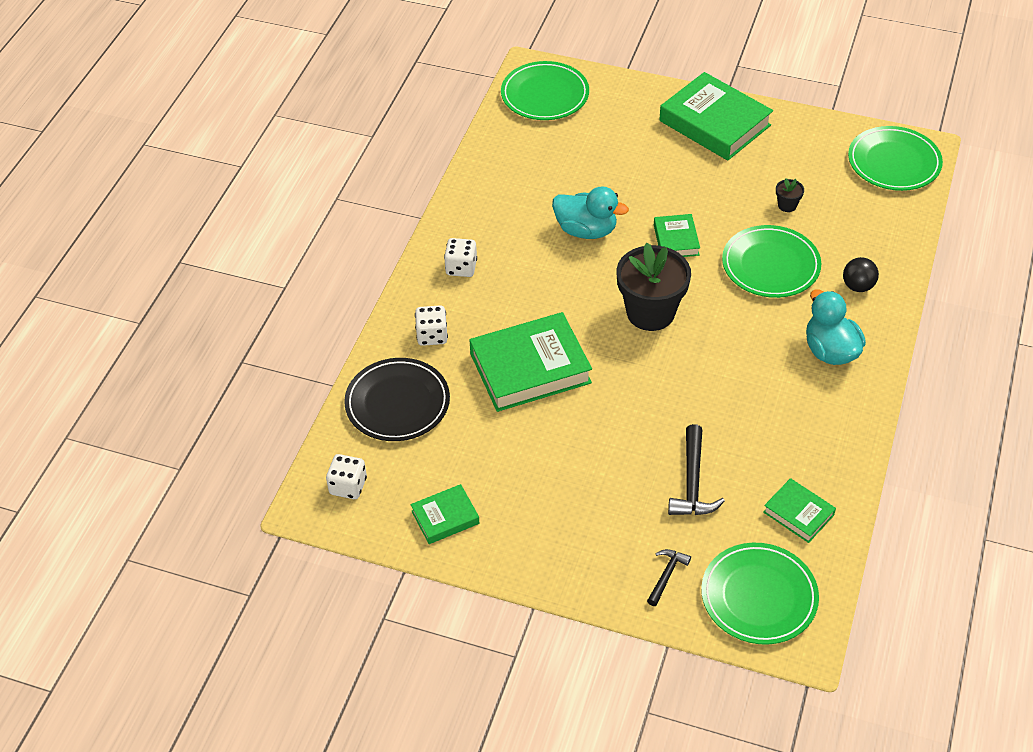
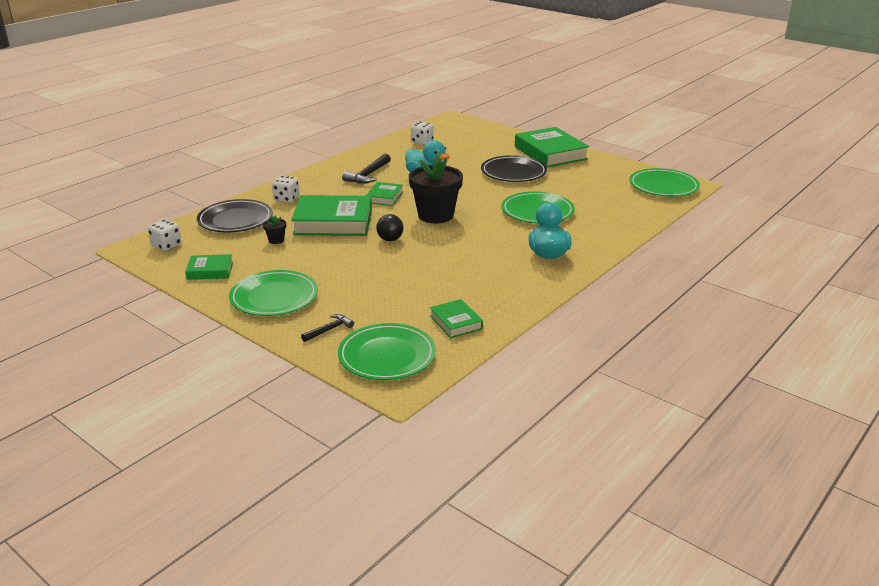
camera: 20 degrees right, 20 degrees down
white dice [444,238,477,277] -> white dice moved to [411,122,434,145]
green plate [501,61,589,120] -> green plate moved to [229,270,318,316]
green book [654,214,700,257] -> green book moved to [366,182,403,206]
black hammer [668,424,725,515] -> black hammer moved to [342,154,391,184]
black flower pot [776,178,804,212] -> black flower pot moved to [263,215,286,244]
black ball [843,257,879,292] -> black ball moved to [376,214,404,241]
none -> black plate [481,155,547,182]

